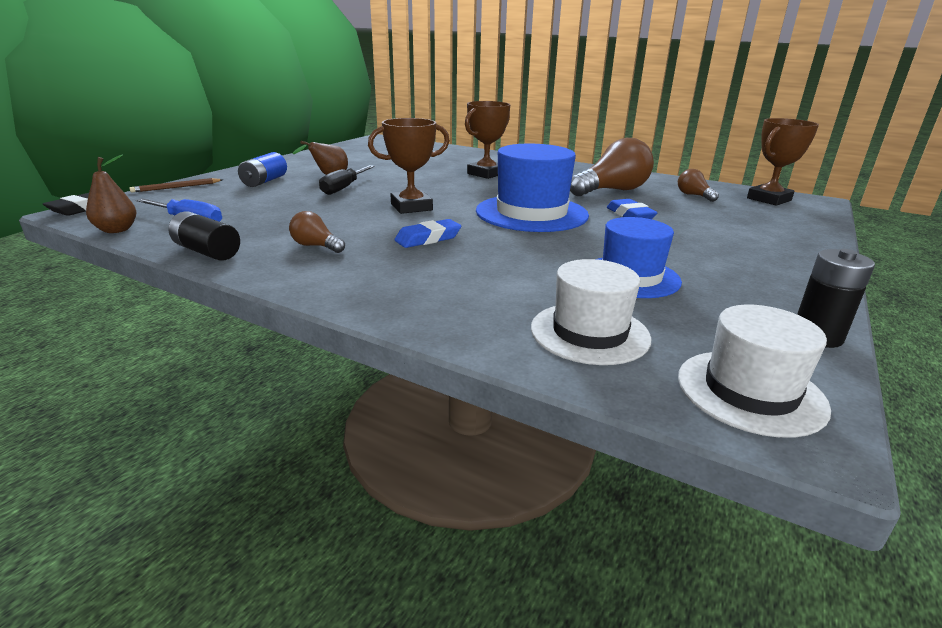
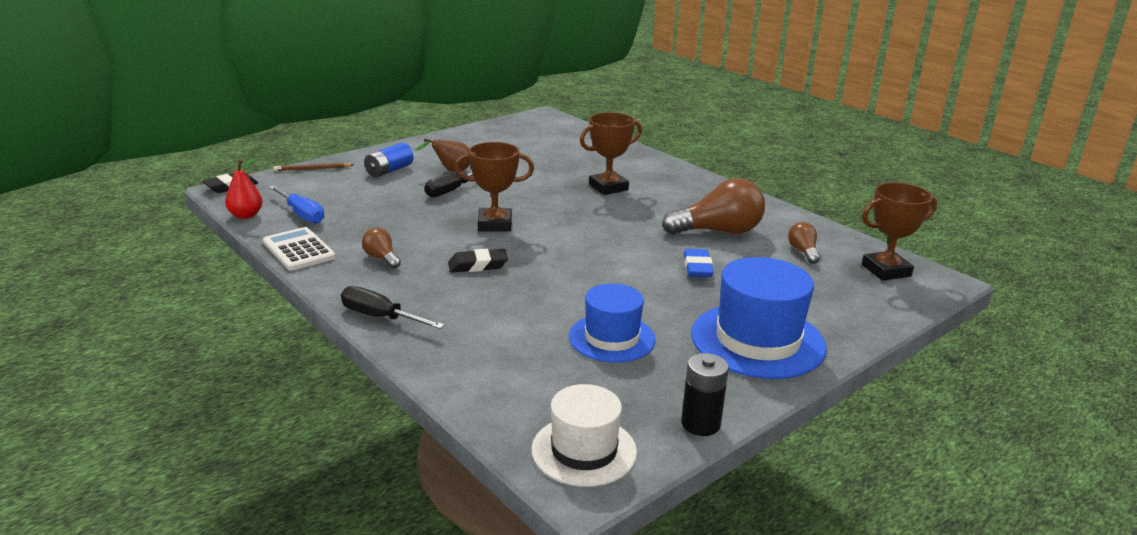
camera: 20 degrees right, 0 degrees up
brown pear [86,154,136,233] -> red pear [225,159,263,219]
black battery [168,211,240,261] -> white calculator [263,227,336,271]
blue eraser [394,219,461,248] -> black eraser [448,249,508,273]
blue hat [476,144,589,232] -> blue hat moved to [691,257,827,379]
white hat [531,259,651,365] -> none
none -> black screwdriver [341,286,445,329]

